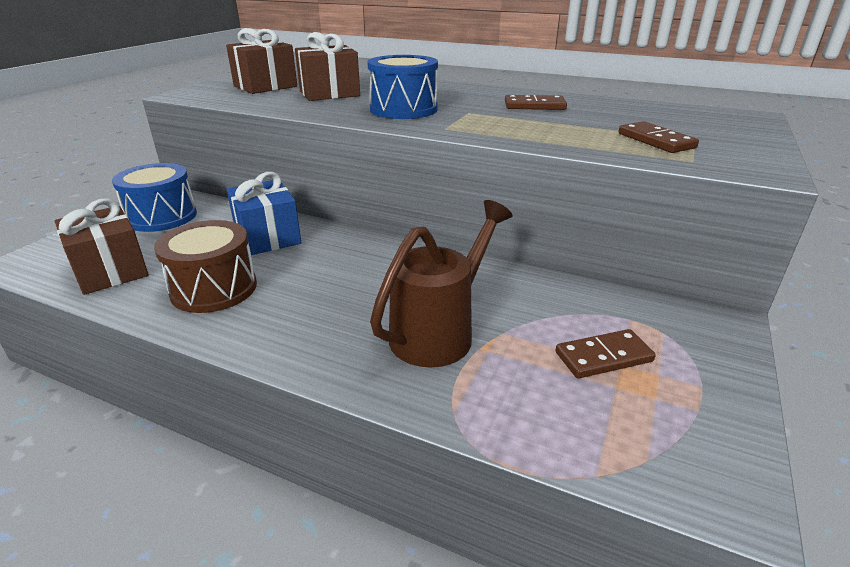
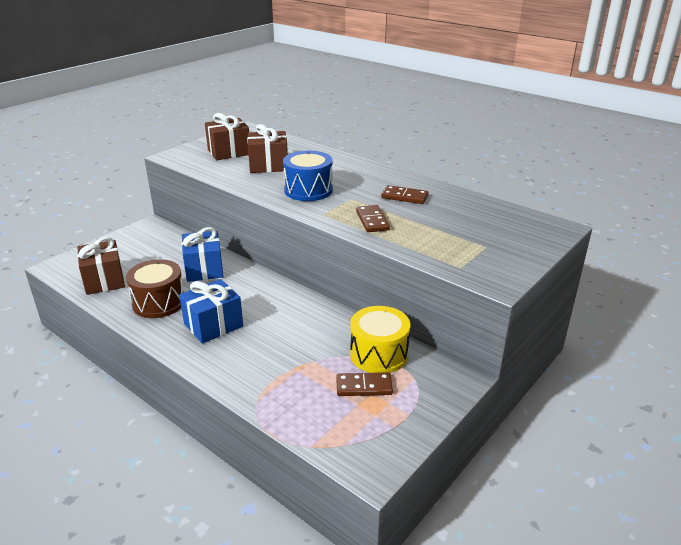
camera: 15 degrees right, 0 degrees up
blue drum [112,163,197,232] -> none
brown watering can [370,200,513,367] -> none
brown domino [619,121,699,153] -> brown domino moved to [356,205,390,232]
none -> blue gift [179,279,243,344]
none -> yellow drum [350,306,410,373]

